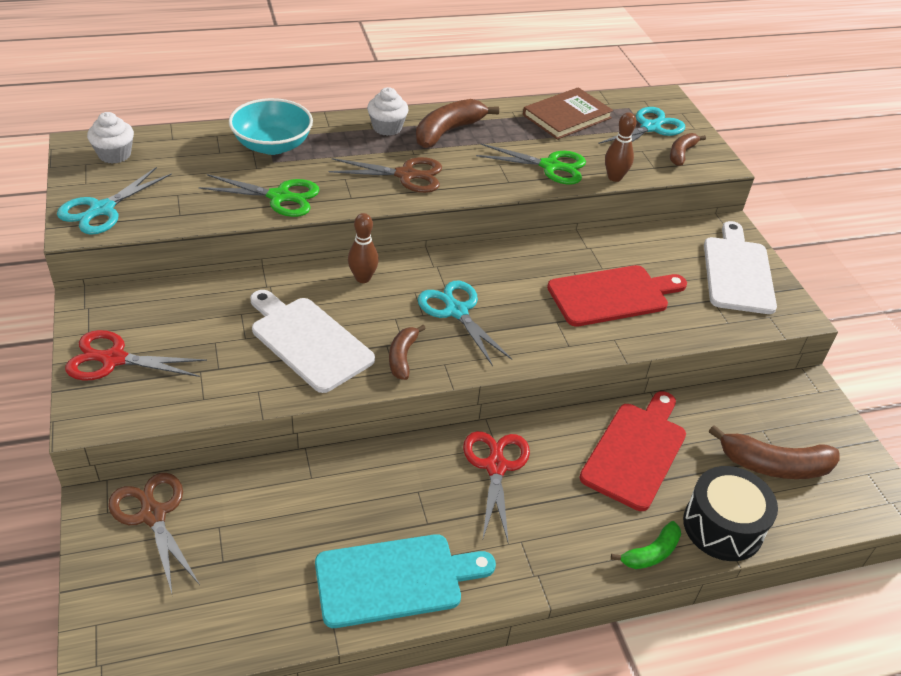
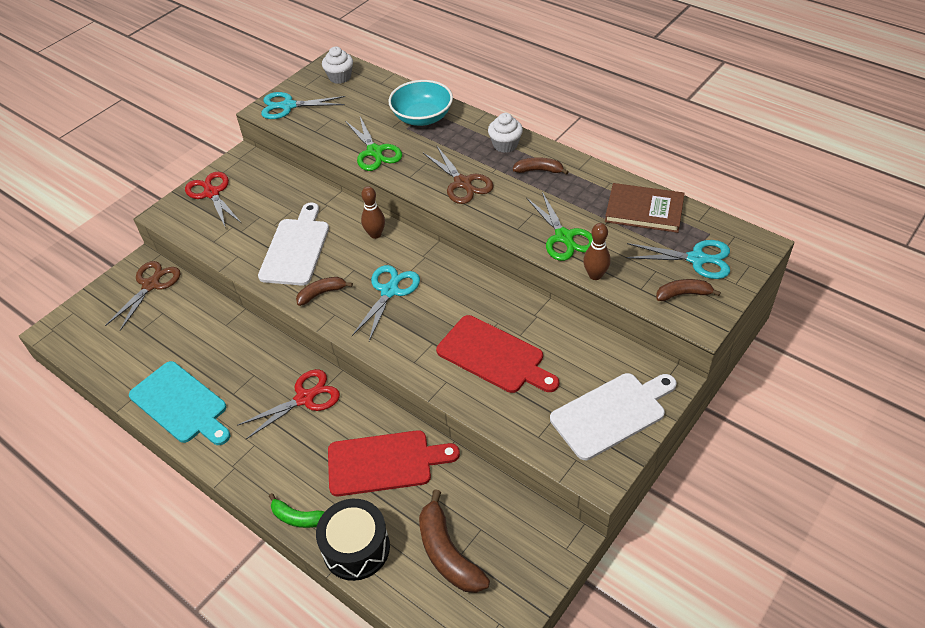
camera: 60 degrees right, 5 degrees up
brown banana [416,99,499,148] -> brown banana [513,157,569,175], size x0.60

